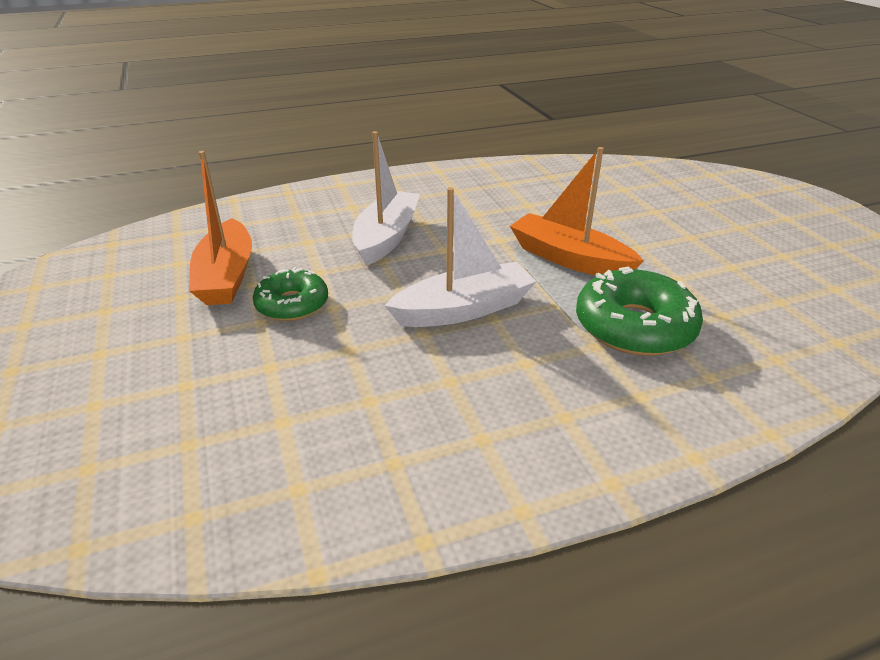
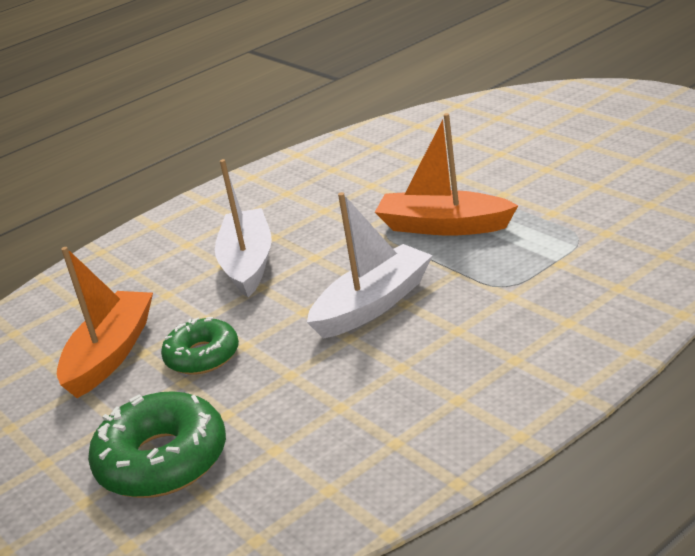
camera: 15 degrees left, 5 degrees down
orange boat [189,151,252,305] -> orange boat turned 135 degrees counterclockwise [57,247,153,398]
green donut [576,266,703,356] -> green donut moved to [88,391,226,498]

